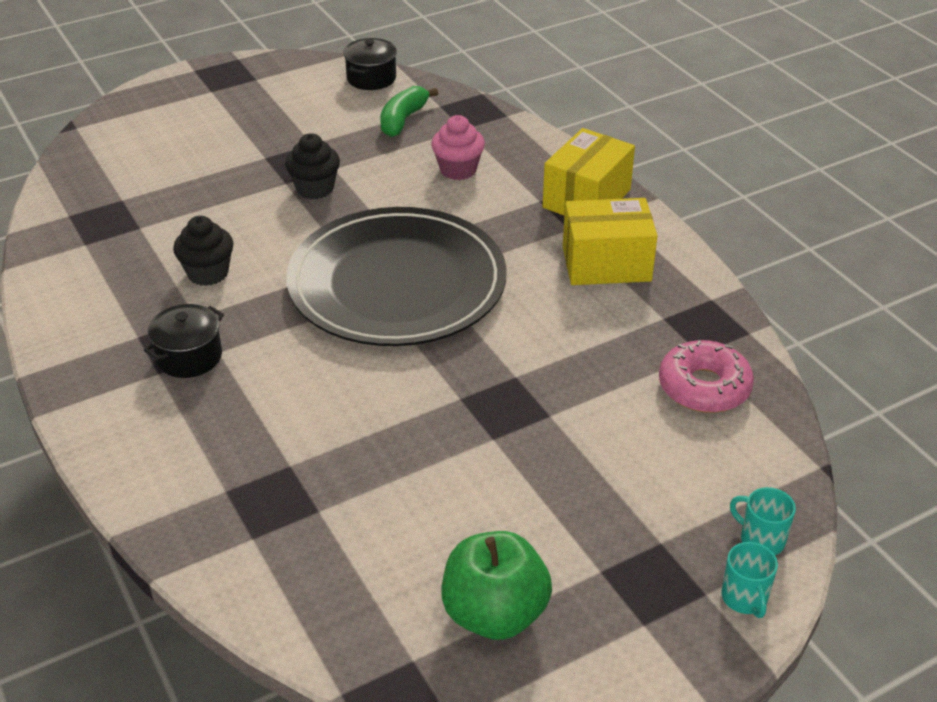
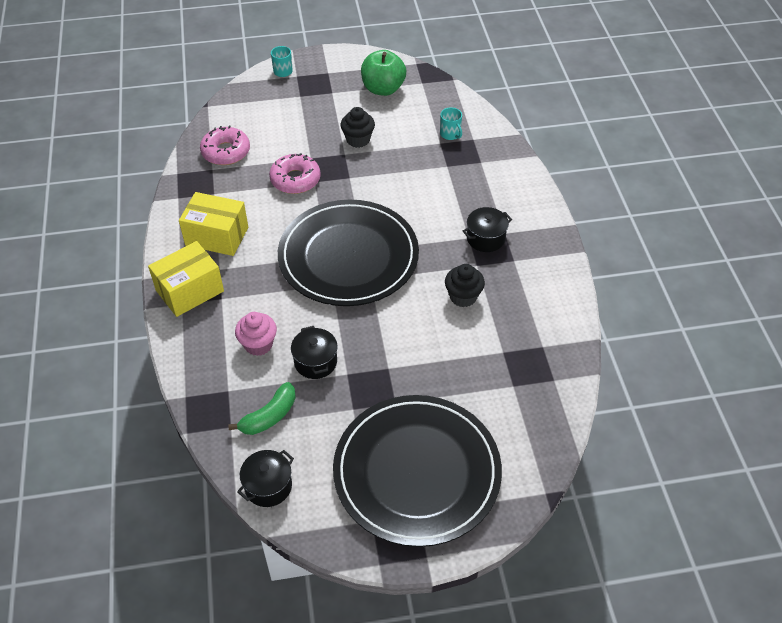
camera: 160 degrees left, 10 degrees up
black cupcake [285,133,340,199] -> black cupcake moved to [341,107,375,148]
turquoise mug [730,487,796,555] -> turquoise mug moved to [440,107,462,140]
none -> pink donut [269,153,321,194]
none -> black pot [291,326,338,379]
none -> black plate [333,395,502,547]

